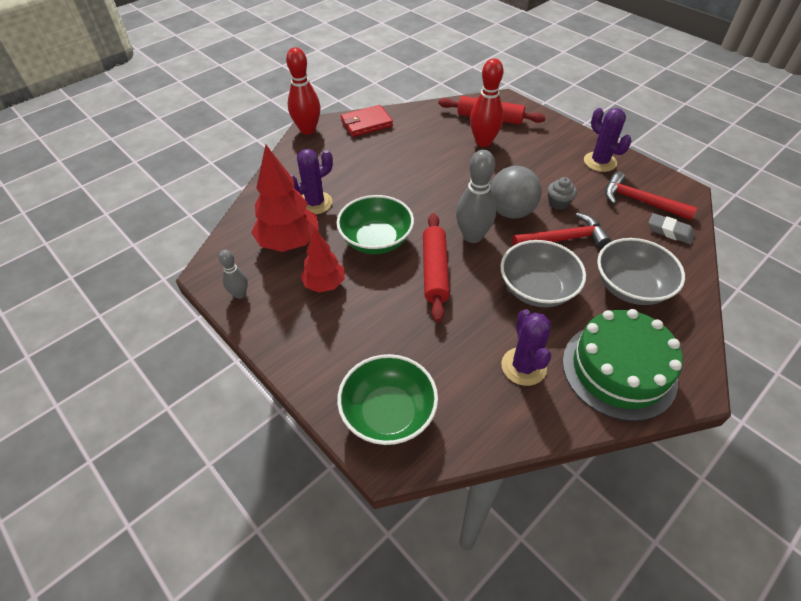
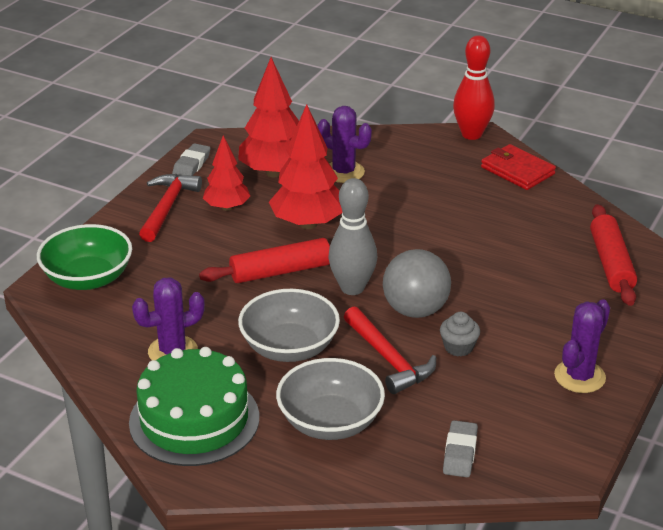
camera: 70 degrees right, 15 degrees down
grey bowling pin [219,250,248,299] -> grey eraser [172,143,210,177]
green bowl [337,195,414,254] -> red tree [269,104,342,229]
red bowling pin [470,58,504,147] -> none
red hammer [605,171,697,220] -> red hammer moved to [139,174,202,242]

